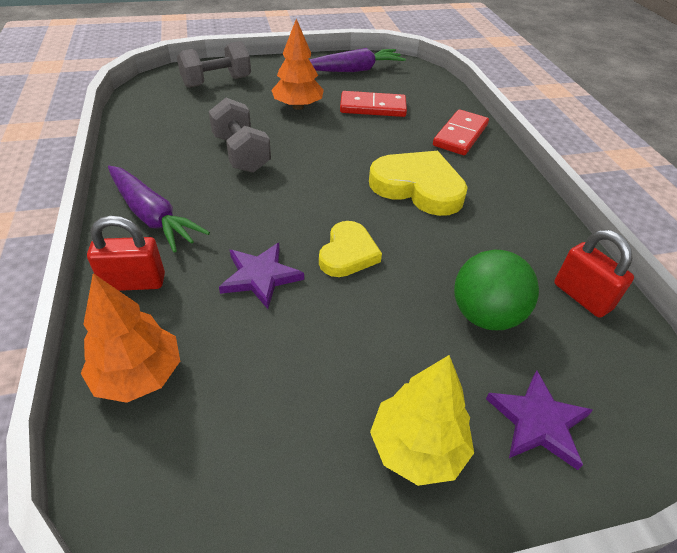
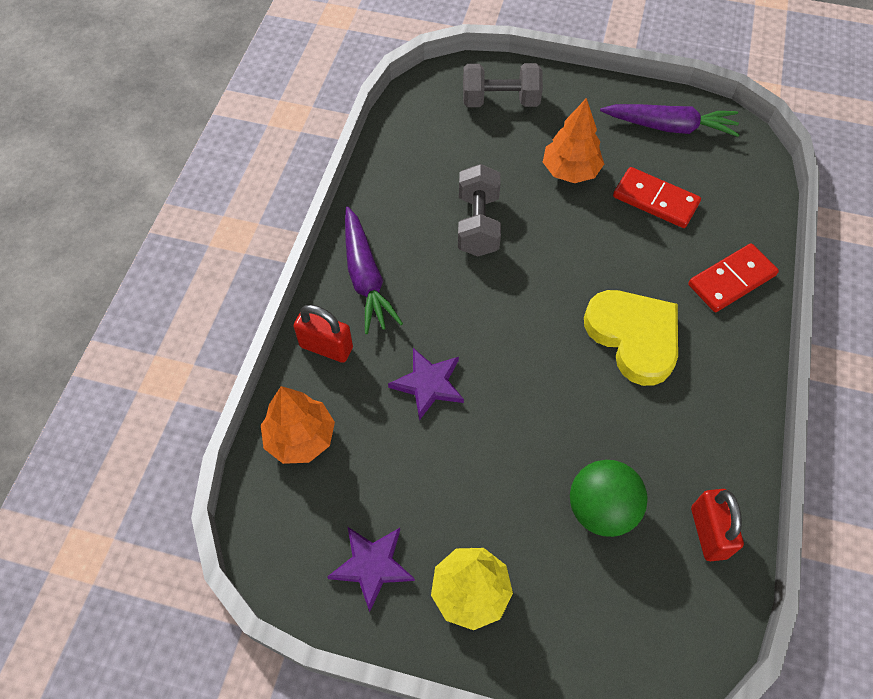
camera: 30 degrees right, 15 degrees up
yellow heart [319,221,382,277] -> none
purple star [486,370,593,470] -> purple star moved to [327,527,415,612]

